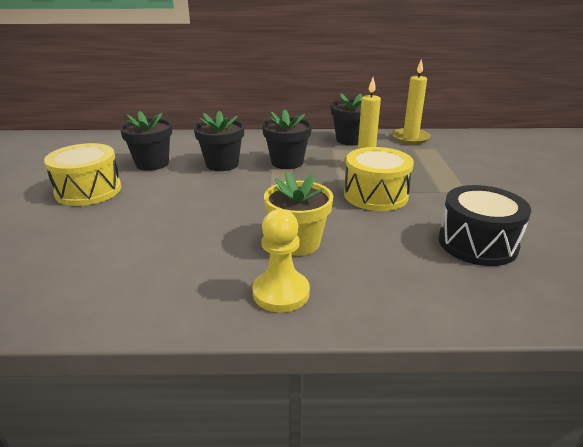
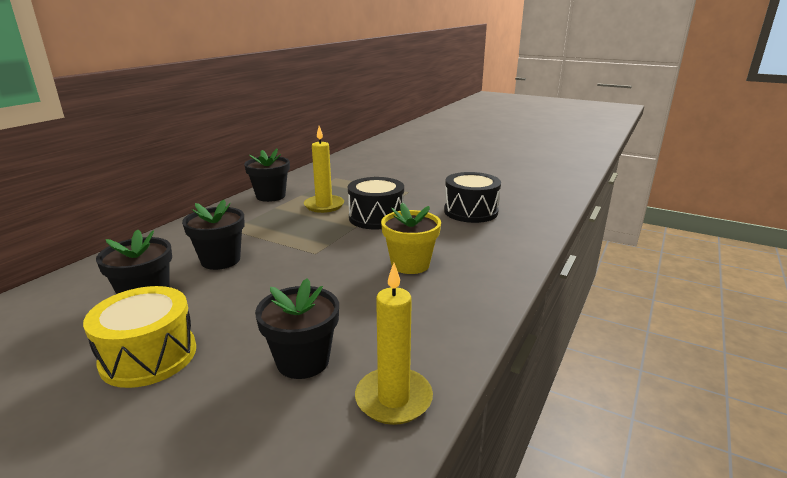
camera: 60 degrees left, 5 degrees down
yellow pawn [252,209,310,312] -> none
black flower pot [262,109,312,169] -> black flower pot moved to [255,278,339,379]
yellow drum [344,147,414,211] -> black drum [348,177,404,229]
yellow candle [392,59,431,144] -> yellow candle moved to [355,263,433,425]

